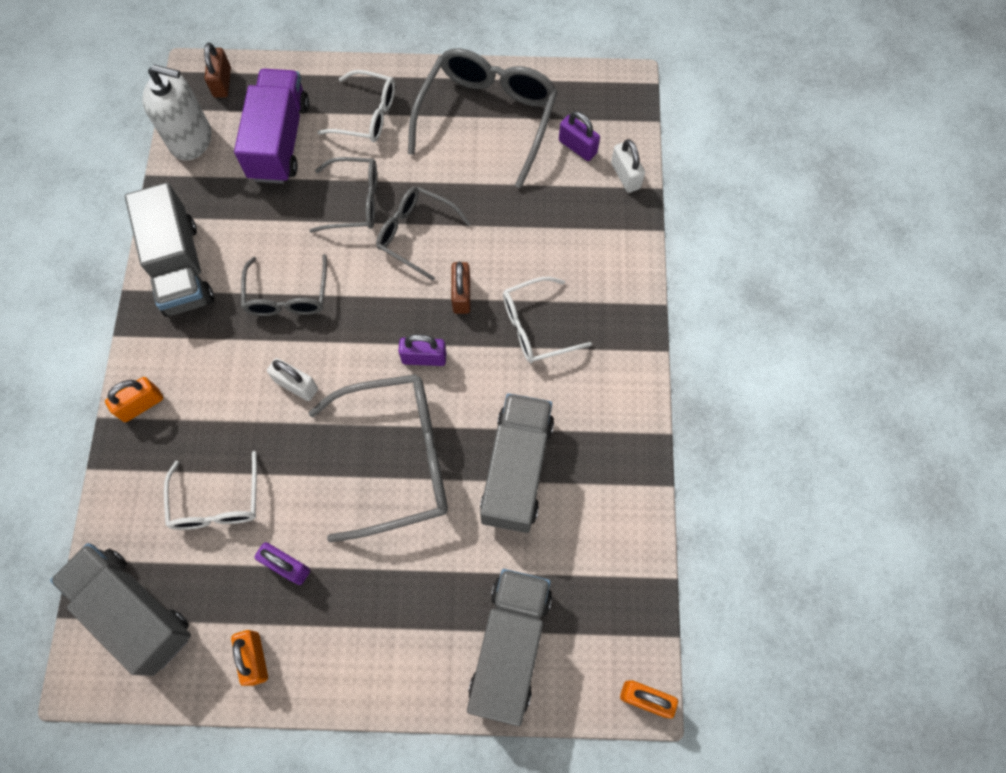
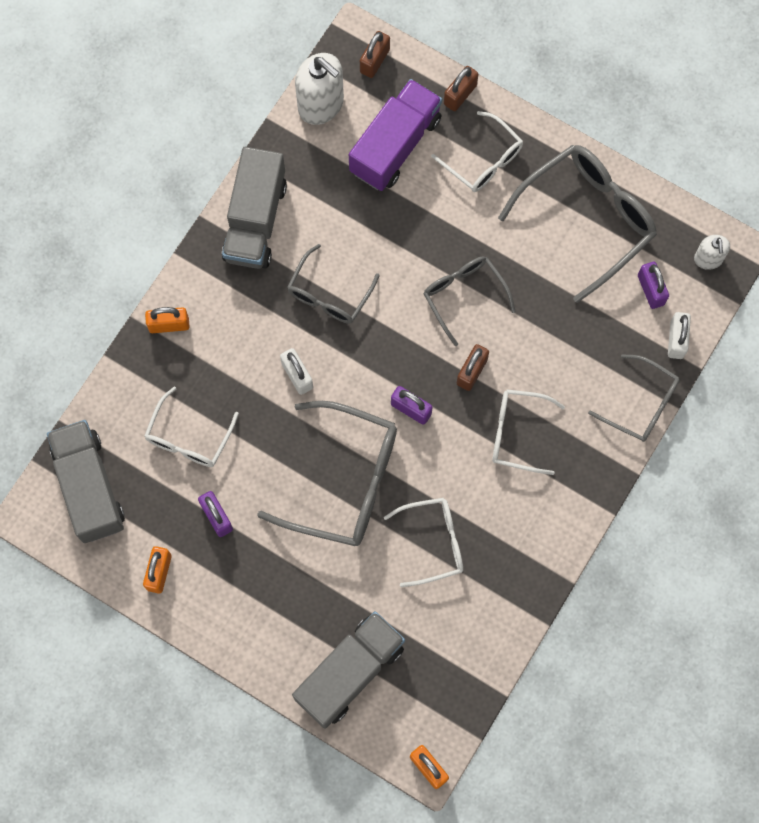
camera: 30 degrees right, 5 degrees up
grey glasses [309,157,377,233] -> grey glasses moved to [588,354,679,442]
grey truck [480,393,554,533] -> white glasses [384,498,463,587]
none -> brown padlock [444,66,478,111]
none -> white soap dispenser [694,235,730,270]

